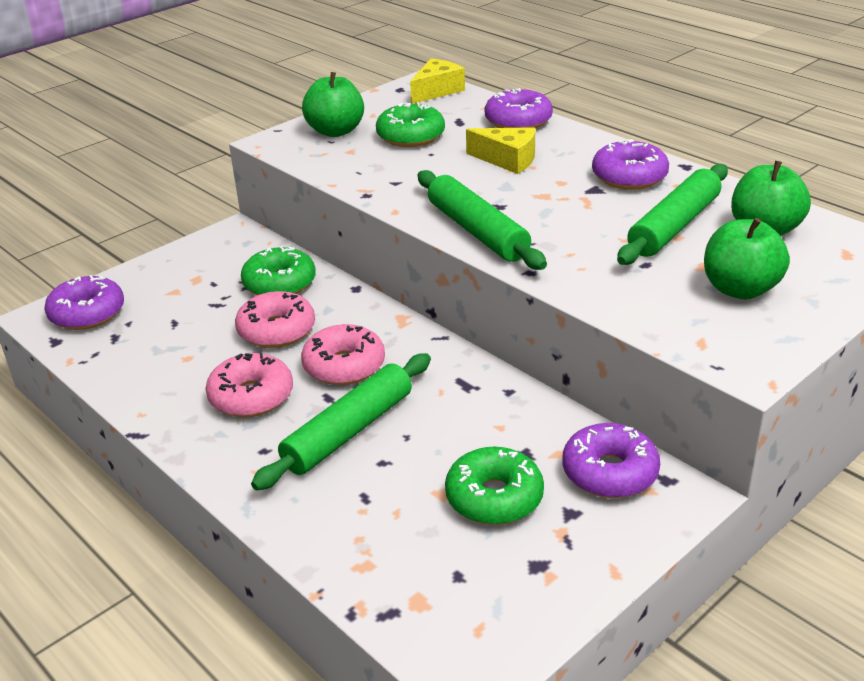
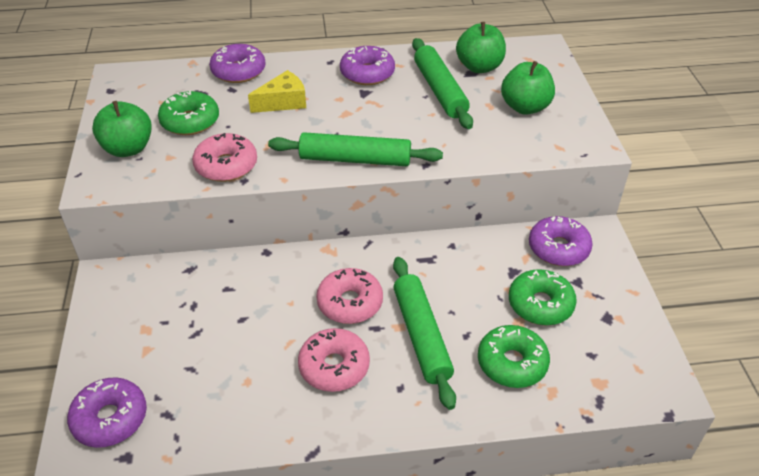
camera: 55 degrees left, 10 degrees up
pink donut [235,291,315,348] -> pink donut moved to [192,133,257,182]
green donut [241,247,316,295] -> green donut moved to [478,325,550,388]
yellow cheese [410,59,465,104] -> none

